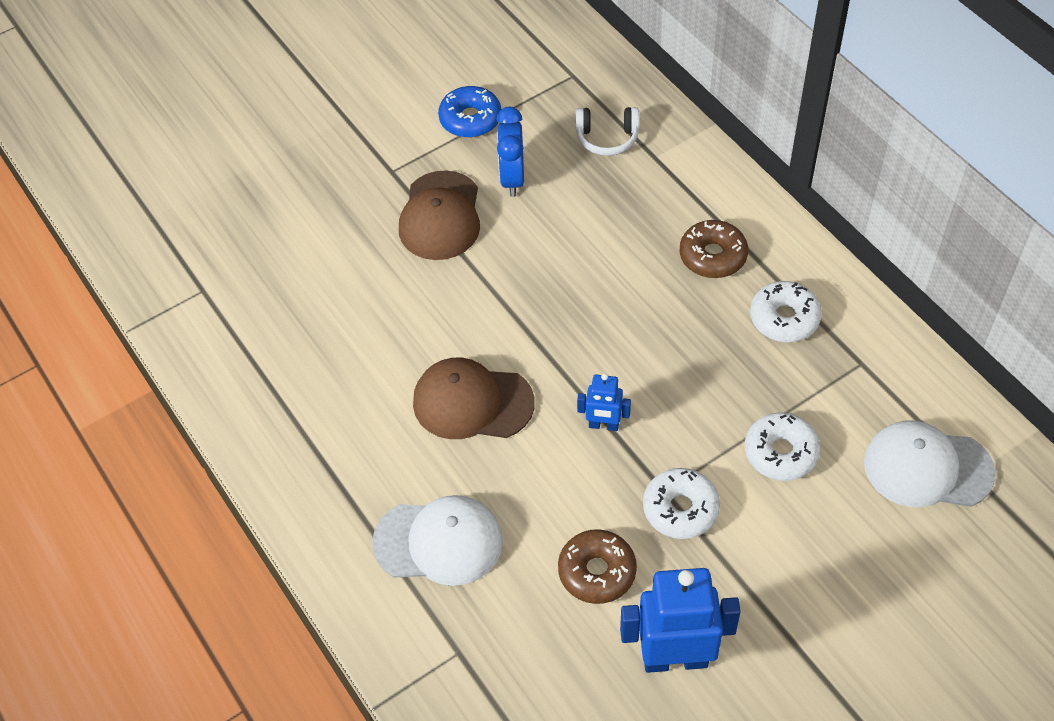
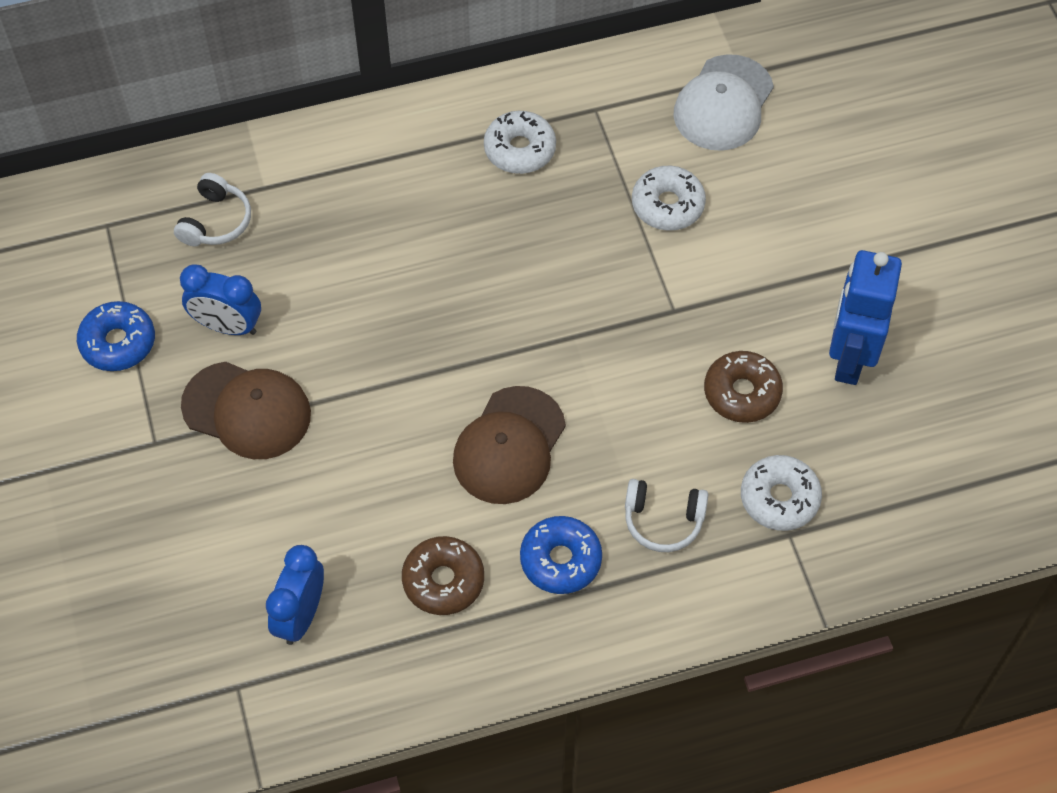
camera: 75 degrees left, 5 degrees up
white cap [372,495,503,586] -> white headphones [625,479,708,552]
blue robot [577,373,631,431] -> none
white donut [643,468,720,539] -> white donut moved to [741,455,822,531]
brown donut [680,220,748,278] -> brown donut moved to [402,536,484,615]
none -> blue clock [266,545,324,645]
none -> blue donut [520,516,602,594]

